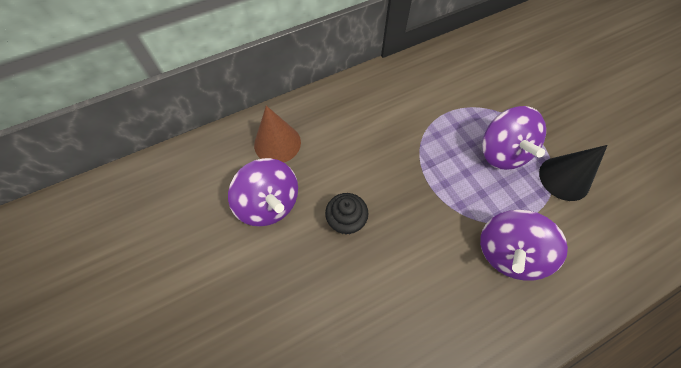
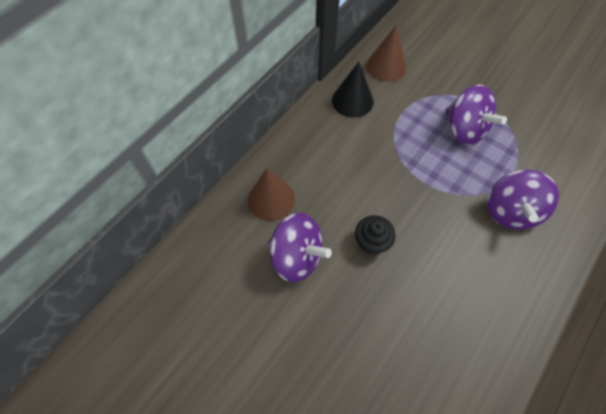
camera: 25 degrees left, 0 degrees up
black cone [539,145,608,201] -> black cone moved to [332,62,374,117]
none -> brown cone [366,26,406,82]

